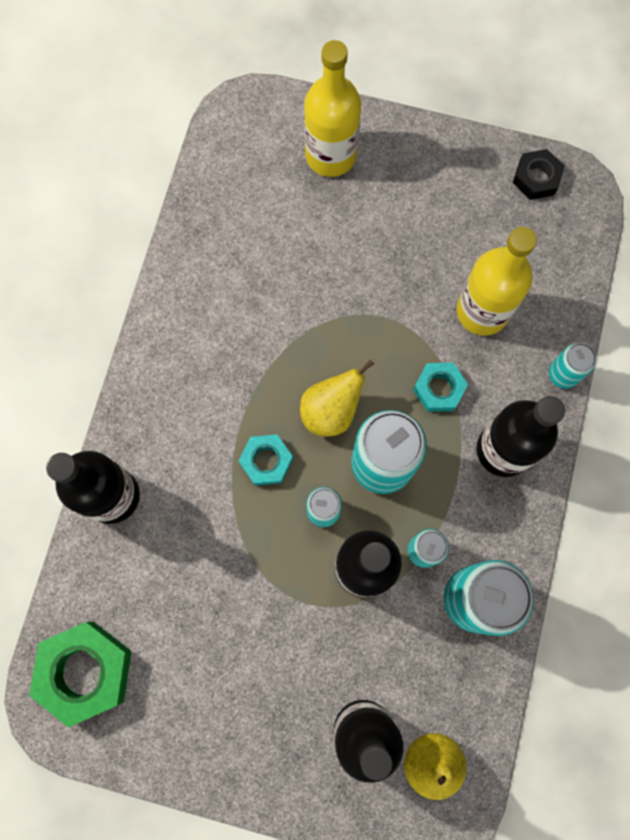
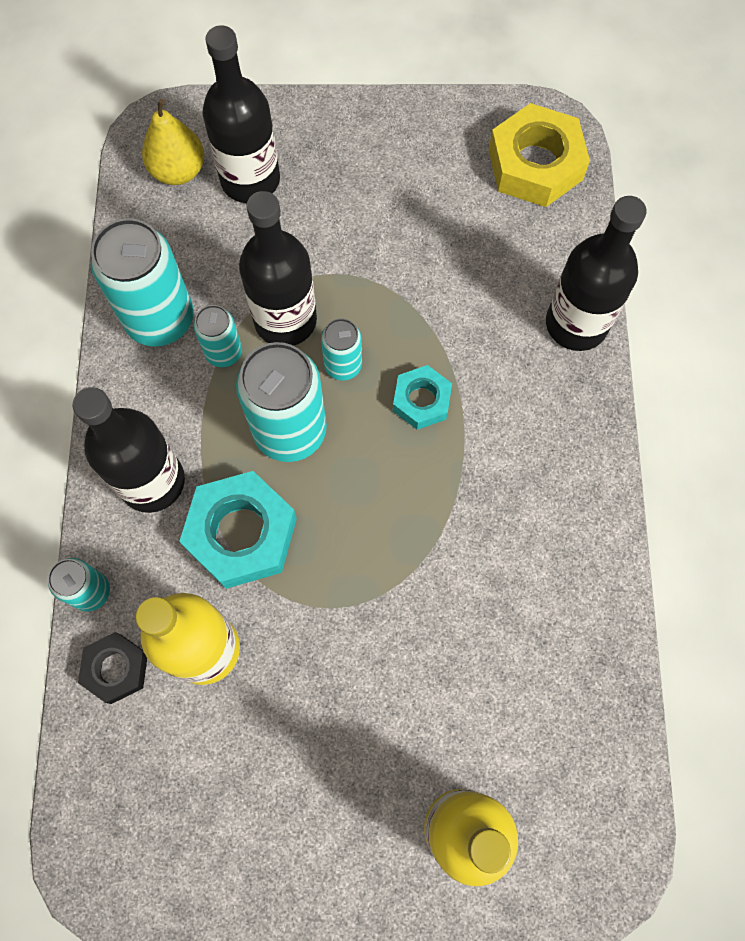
camera: 165 degrees right, 5 degrees down
green nut [29,622,132,728] -> yellow nut [489,103,590,207]
yellow pear [300,359,374,436] -> none
turquoise nut [413,363,468,412] -> turquoise nut [179,471,297,589], size x1.74
black nut [513,149,565,200] -> black nut moved to [78,632,147,704]

